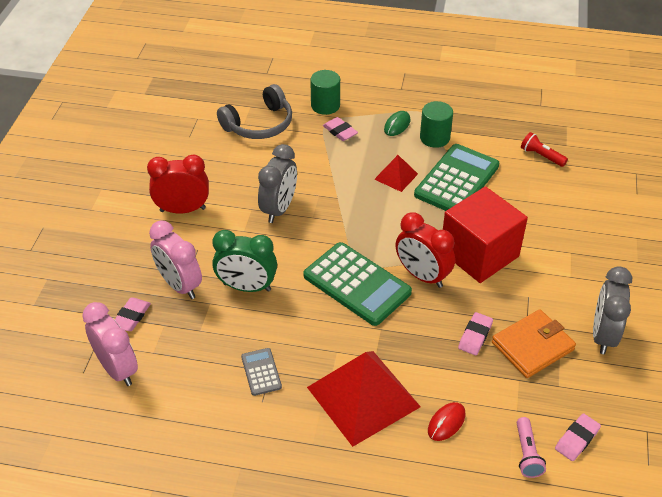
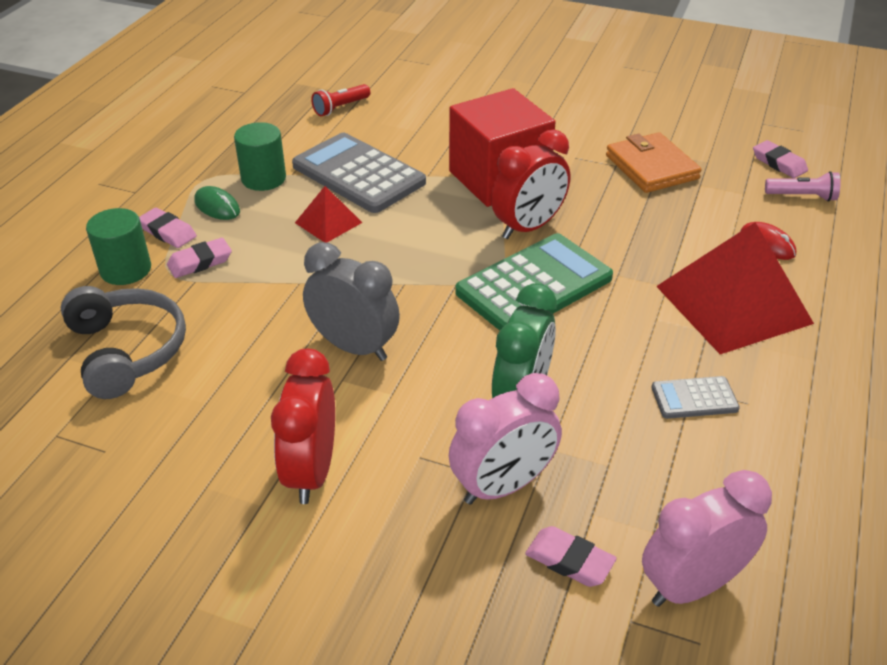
camera: 80 degrees left, 5 degrees down
green calculator [414,144,499,211] -> grey calculator [292,133,426,213]
pink eraser [458,312,493,355] -> pink eraser moved to [139,208,197,248]
grey clock [593,266,632,354] -> none

